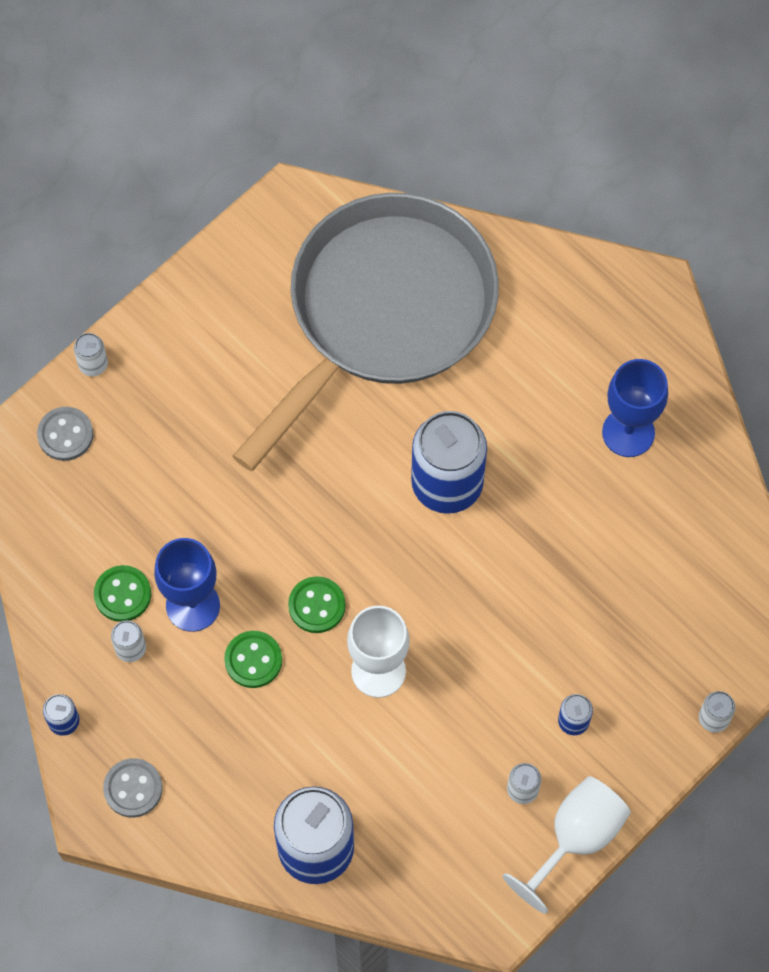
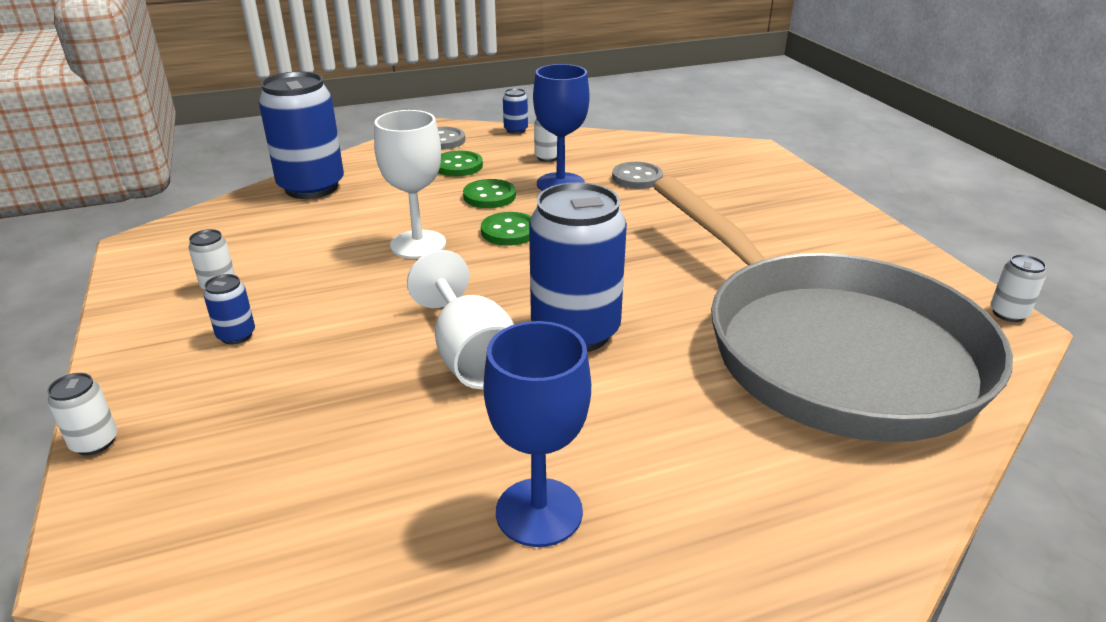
camera: 115 degrees right, 35 degrees down
grey button [37,407,93,461] -> grey button moved to [612,162,663,189]
white can [74,333,108,376] -> white can moved to [991,254,1046,322]
green button [94,565,151,622] -> green button moved to [438,151,483,177]
white goblet [503,776,631,914] -> white goblet moved to [407,250,515,389]

